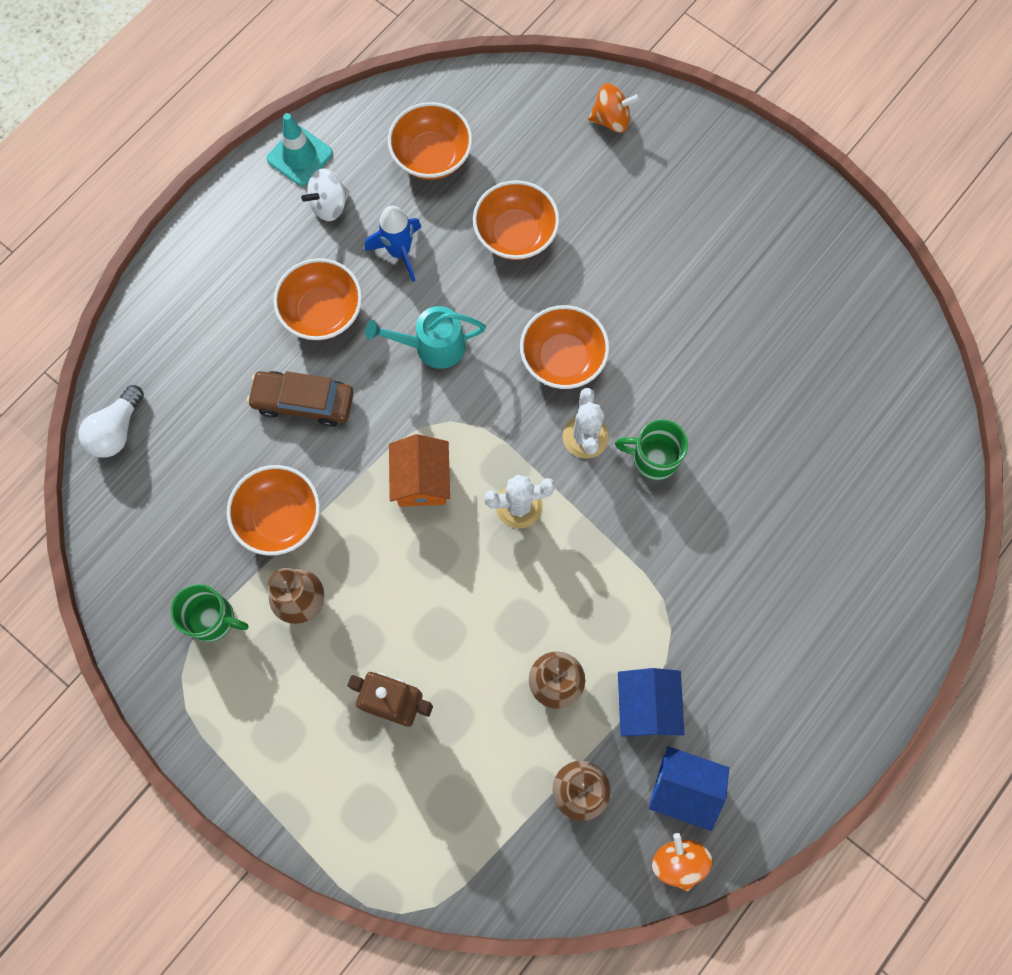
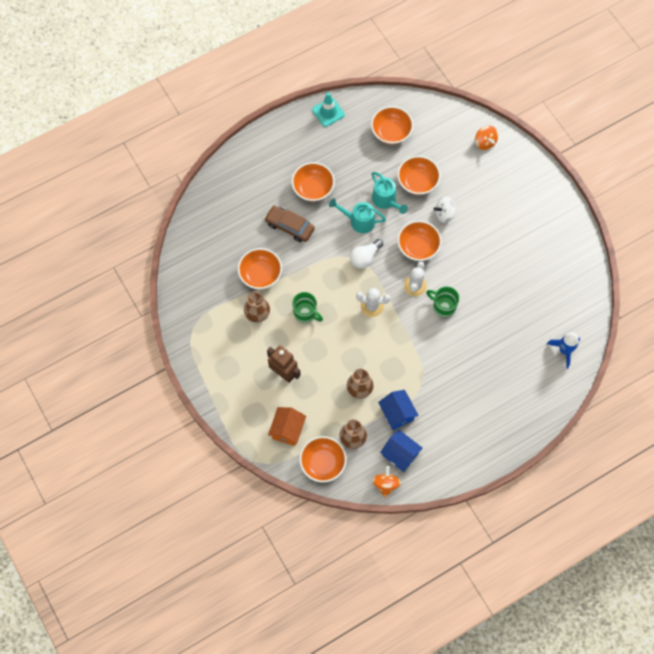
camera: 20 degrees right, 5 degrees down
white light bulb [79,385,144,458] -> white light bulb moved to [350,239,383,269]
green mug [171,584,249,642] -> green mug moved to [292,292,323,323]
white spinning top [301,169,350,221] -> white spinning top moved to [434,197,457,223]
blue rocket [365,206,421,282] -> blue rocket moved to [547,332,580,368]
orange house [389,434,450,507] -> orange house moved to [268,407,306,446]
orange spinning top [588,83,640,133] -> orange spinning top turned 45 degrees clockwise [475,125,498,150]
blue house [618,668,684,737] -> blue house turned 45 degrees counterclockwise [378,390,419,430]
none -> orange bowl [299,436,347,483]
none -> turquoise watering can [371,172,408,214]

